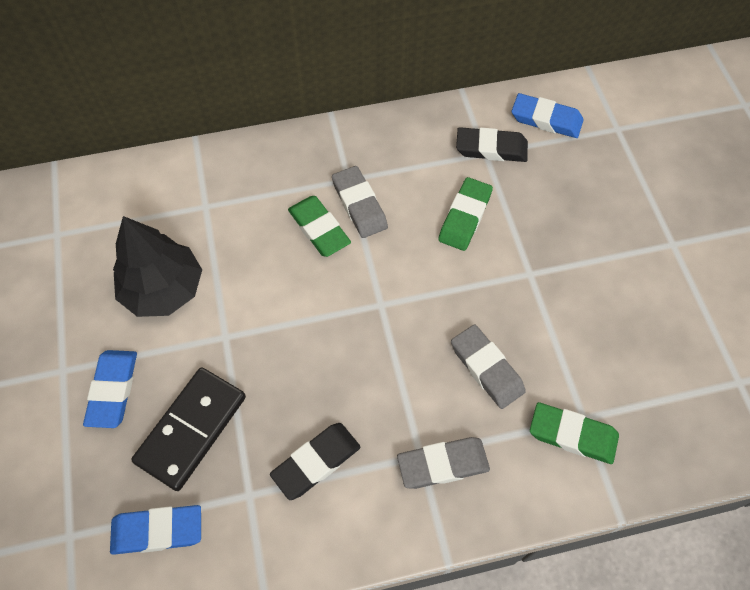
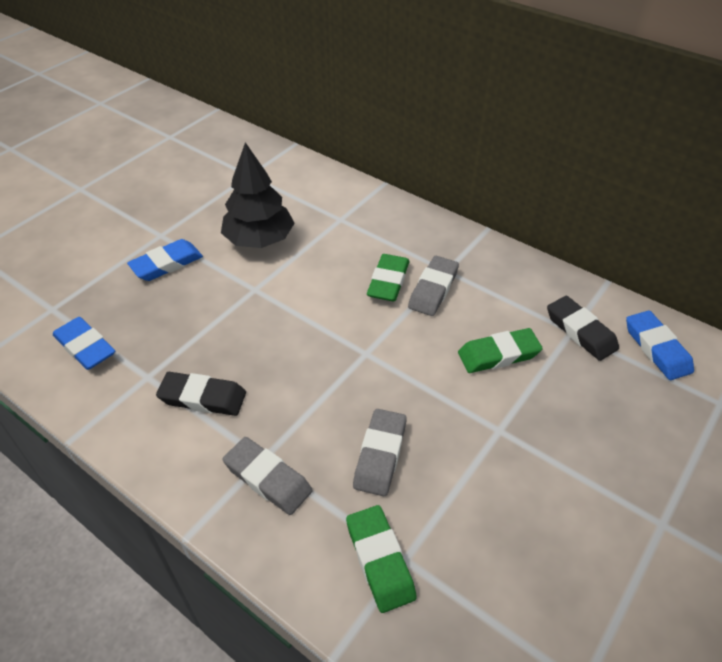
camera: 50 degrees right, 15 degrees down
black domino [131,367,246,491] -> none

